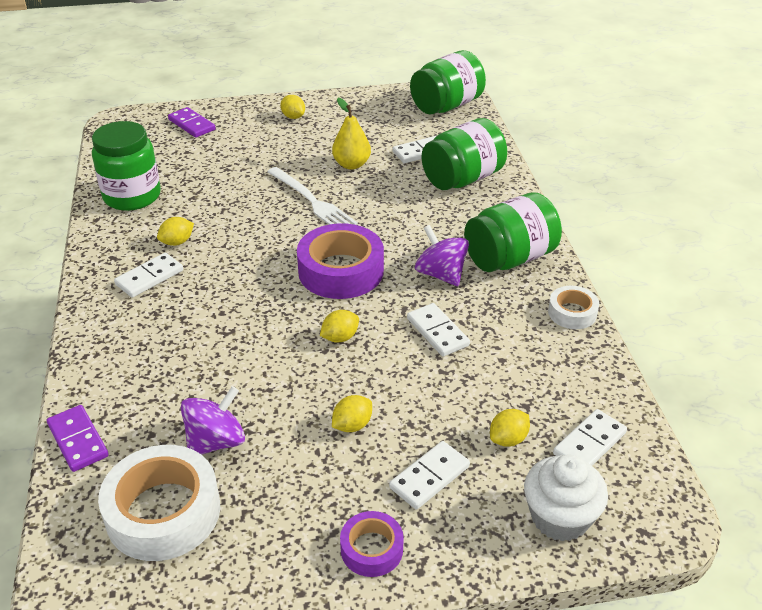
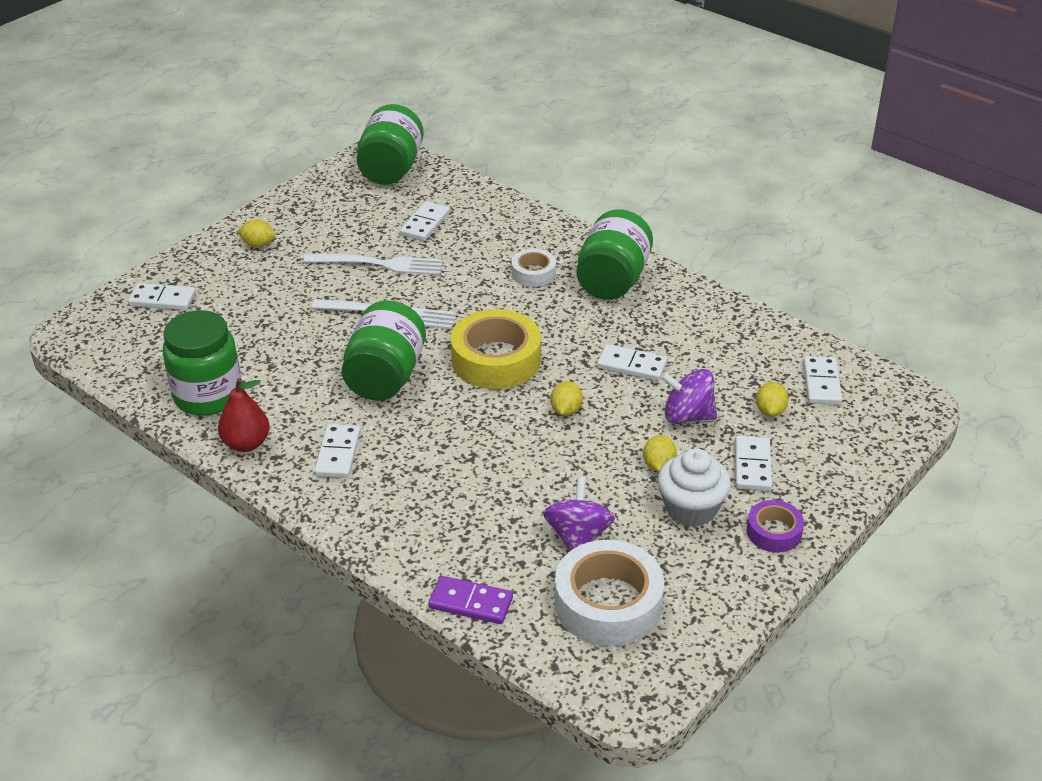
camera: 40 degrees left, 0 degrees up
yellow lemon [157,217,194,246] -> none
purple domino [168,107,216,138] -> white domino [128,283,196,310]
purple tape [297,223,384,299] -> yellow tape [451,309,541,389]
yellow pear [332,98,371,170] -> white fork [303,253,443,275]
purple spinning top [415,225,469,286] -> purple spinning top moved to [661,369,717,424]
green jar [422,118,507,190] -> green jar moved to [342,300,426,401]
white cupcake [524,454,608,542] -> white cupcake moved to [658,448,731,527]
white tape [548,286,599,329] -> white tape moved to [512,249,556,287]
none -> red pear [218,378,270,452]

